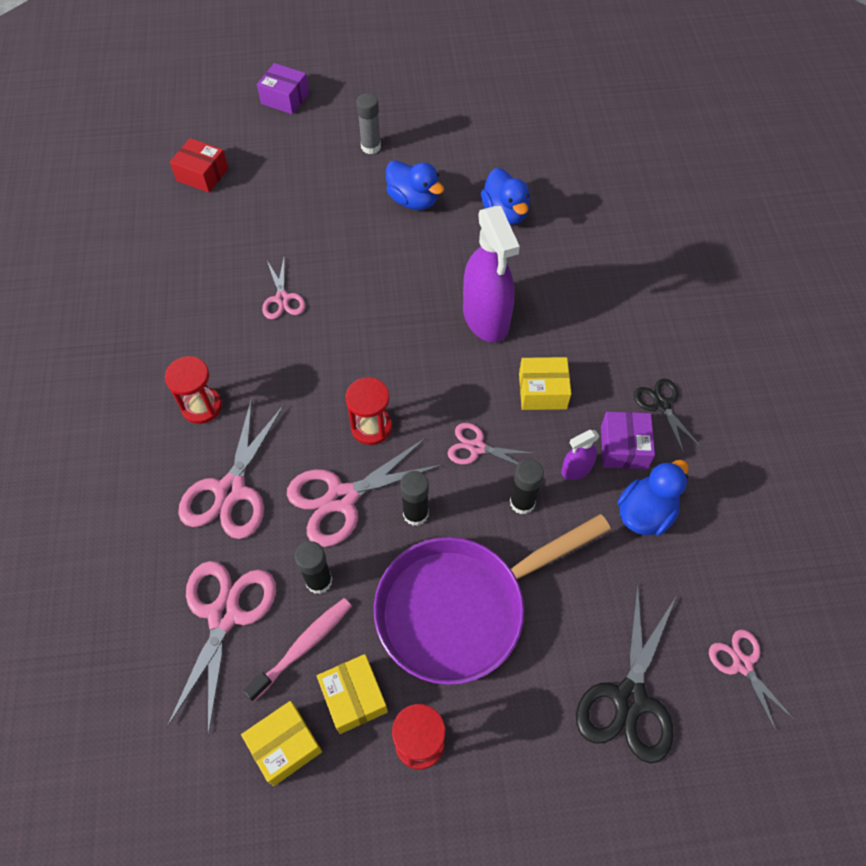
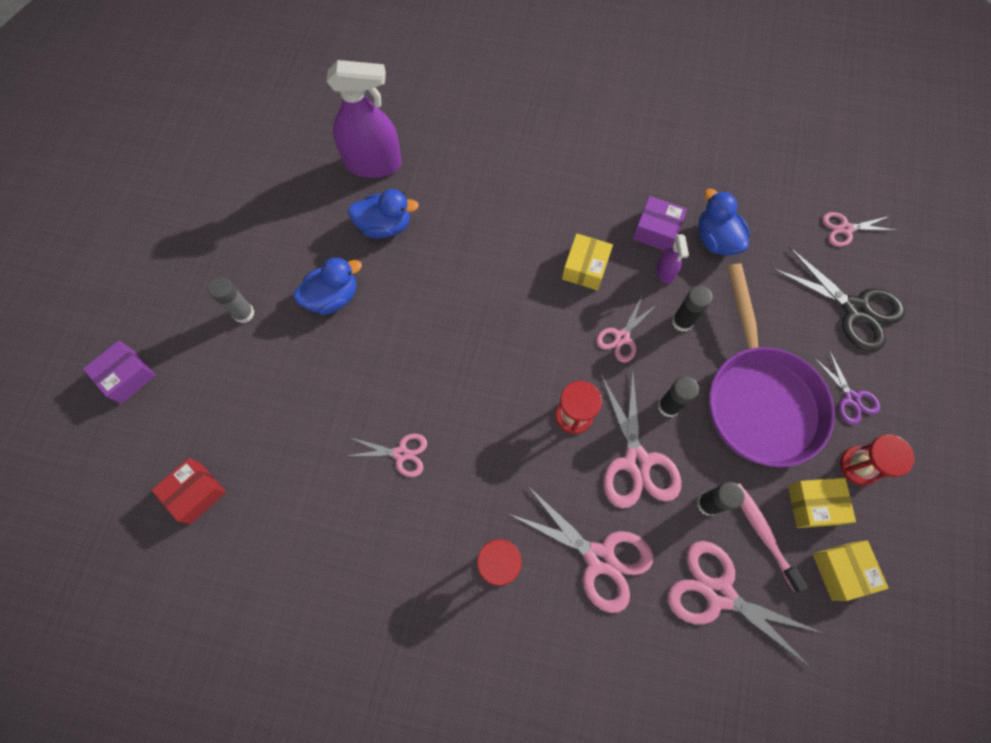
camera: 70 degrees left, 10 degrees up
purple spray bottle [463,206,520,342] -> purple spray bottle moved to [326,60,402,178]
black scissors [634,379,701,454] -> none
none -> purple scissors [813,350,880,425]

